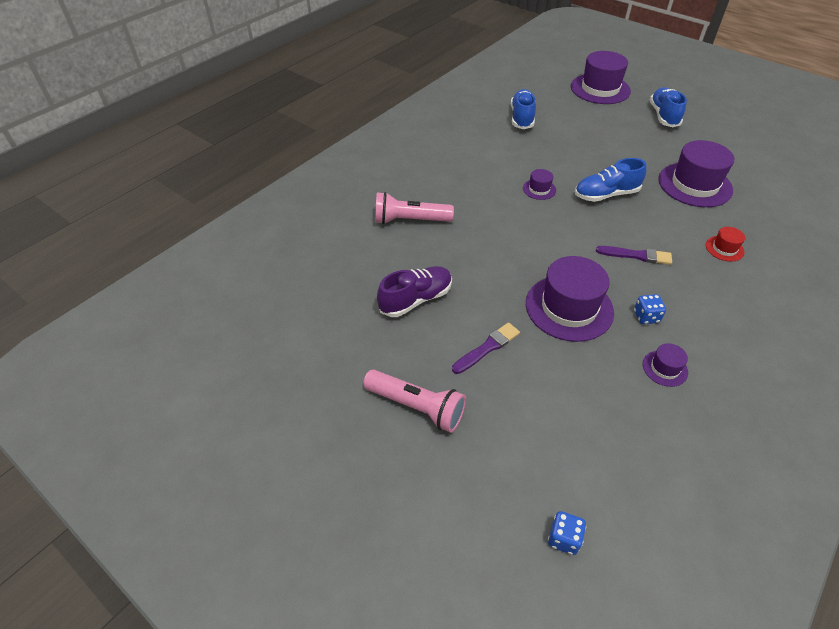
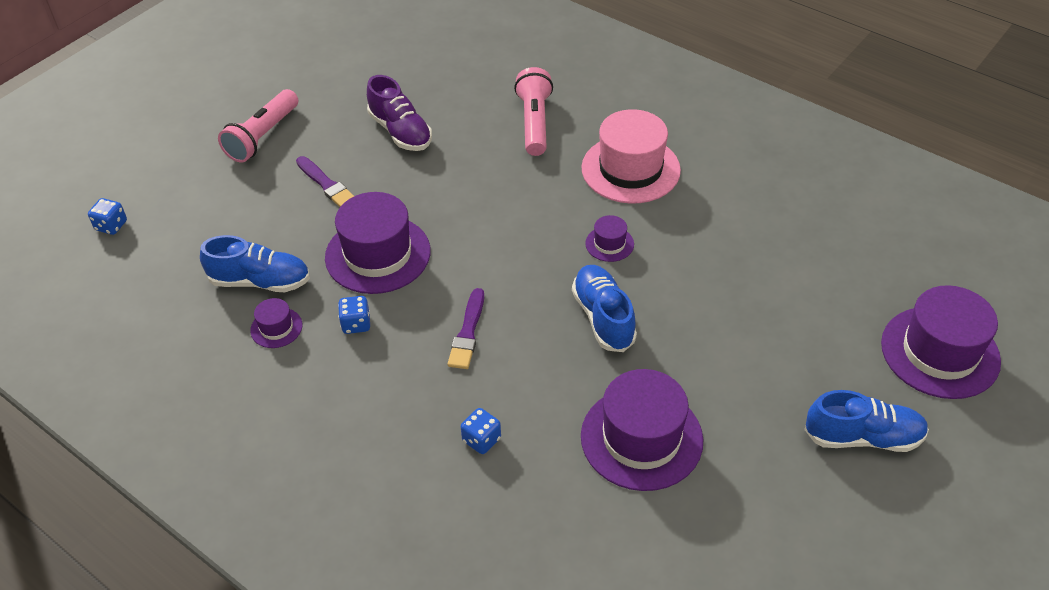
camera: 90 degrees right, 0 degrees up
blue shoe [511,89,536,129] -> blue shoe moved to [200,235,310,292]
red hat [706,227,745,262] -> blue dice [461,408,501,454]
none -> pink hat [581,109,681,204]

